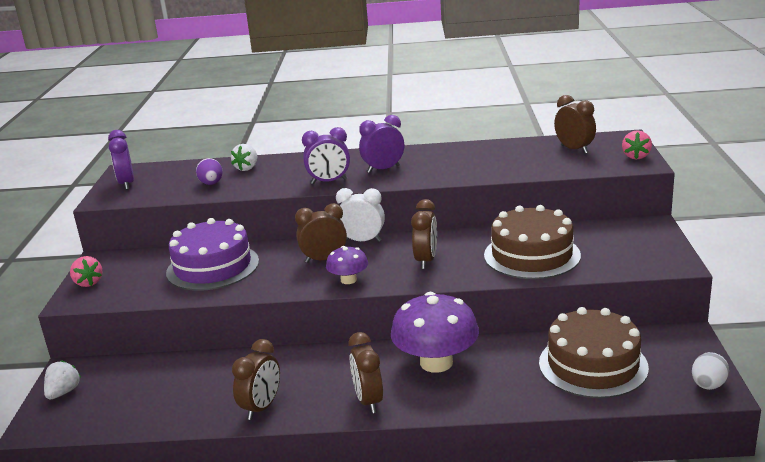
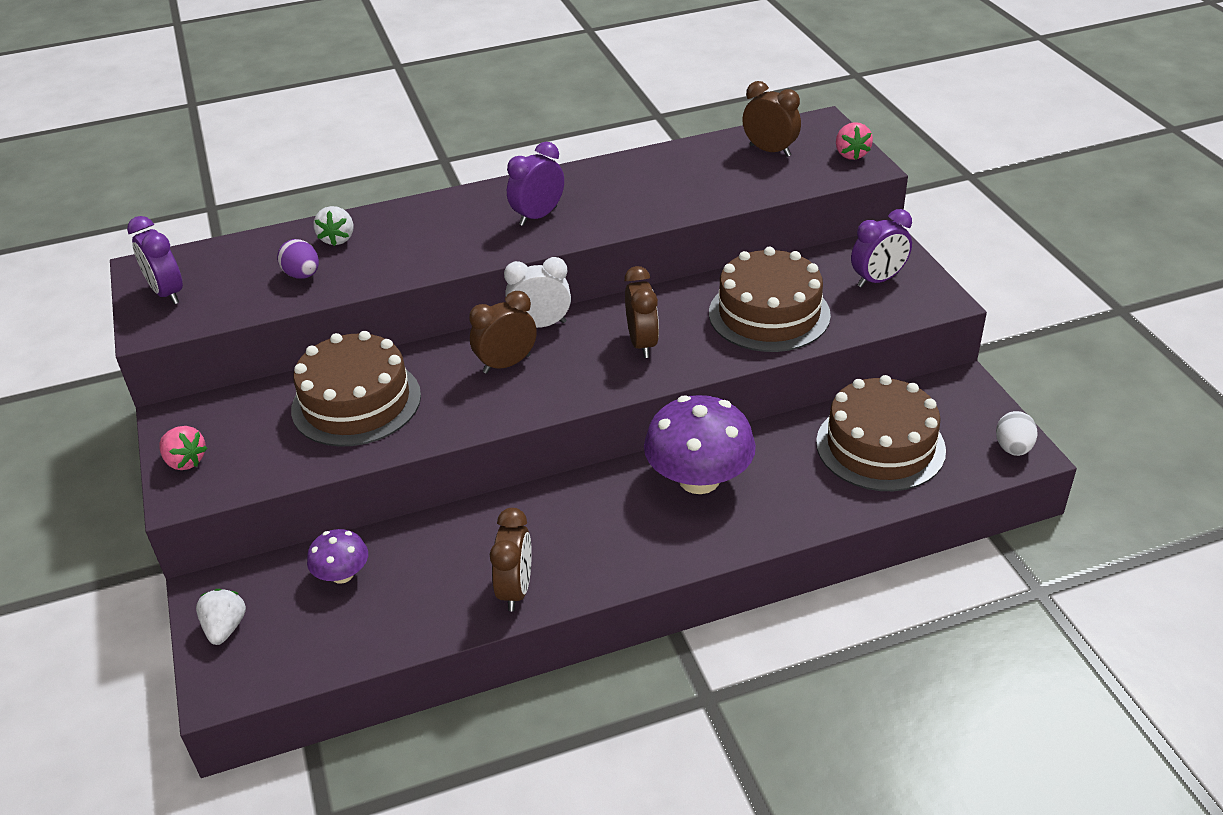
camera: 20 degrees left, 15 degrees up
purple cake [166,218,259,291] -> brown cake [291,331,421,447]
purple clock [302,127,350,184] -> purple clock moved to [851,209,912,288]
purple mushroom [326,246,368,284] -> purple mushroom moved to [307,529,368,584]
brown clock [349,332,383,413] -> none

